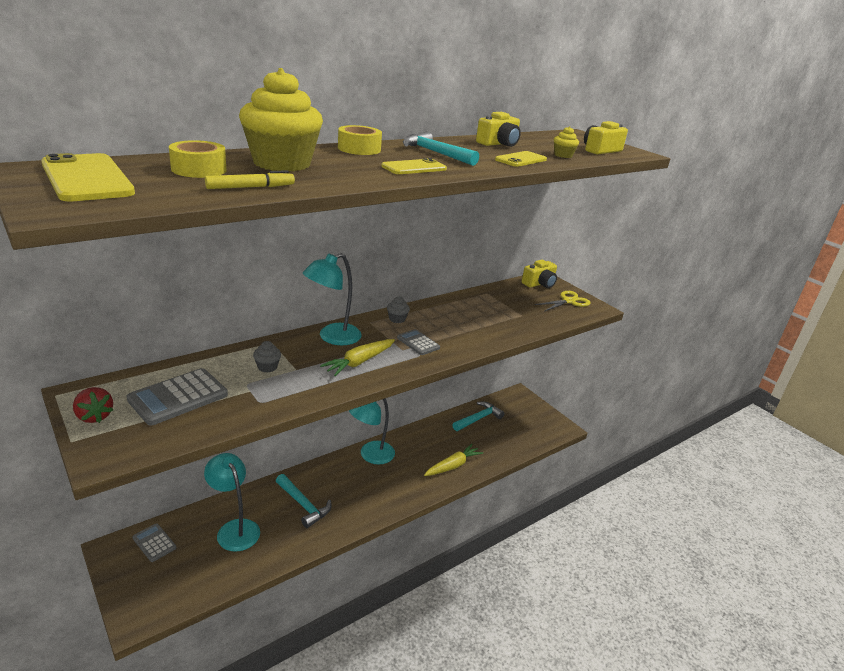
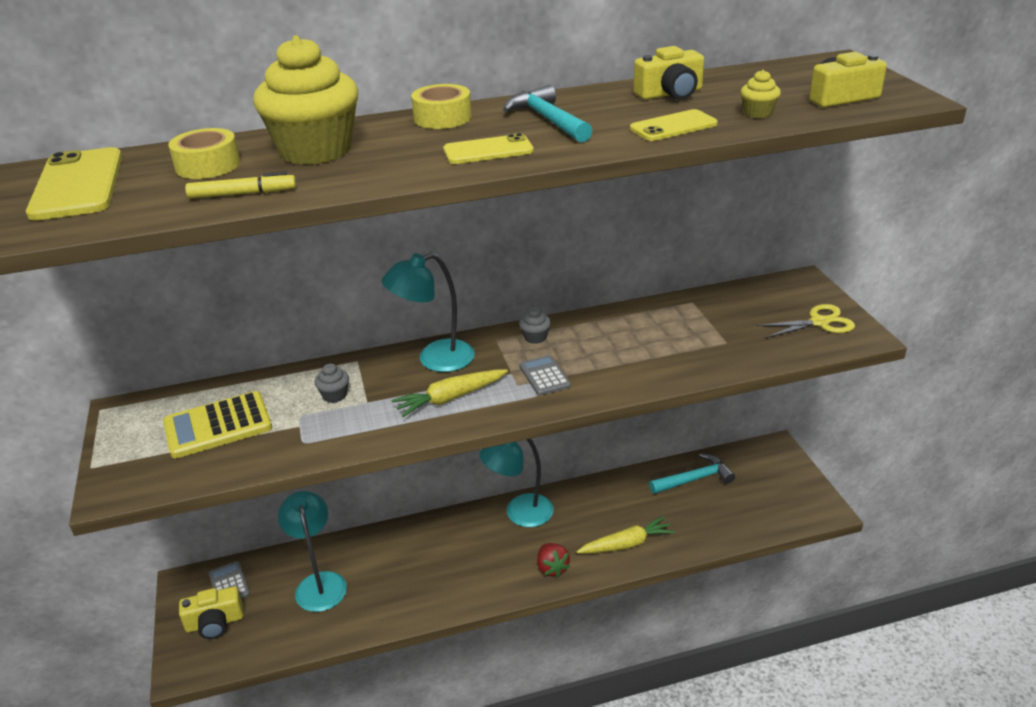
camera: 25 degrees right, 5 degrees up
red strawberry [73,387,113,423] -> red strawberry moved to [537,543,570,577]
grey calculator [126,368,228,426] -> yellow calculator [163,391,272,459]
turquoise hammer [276,474,331,528] -> none
yellow camera [522,260,557,288] -> yellow camera moved to [179,586,244,639]

